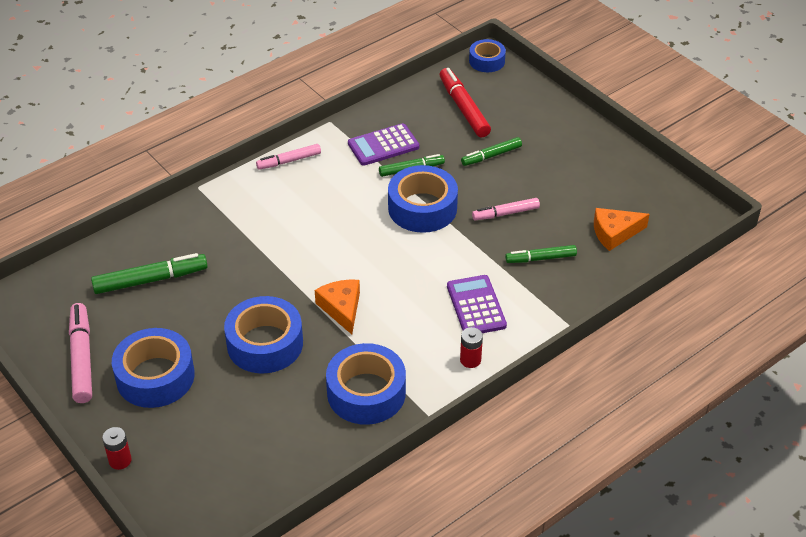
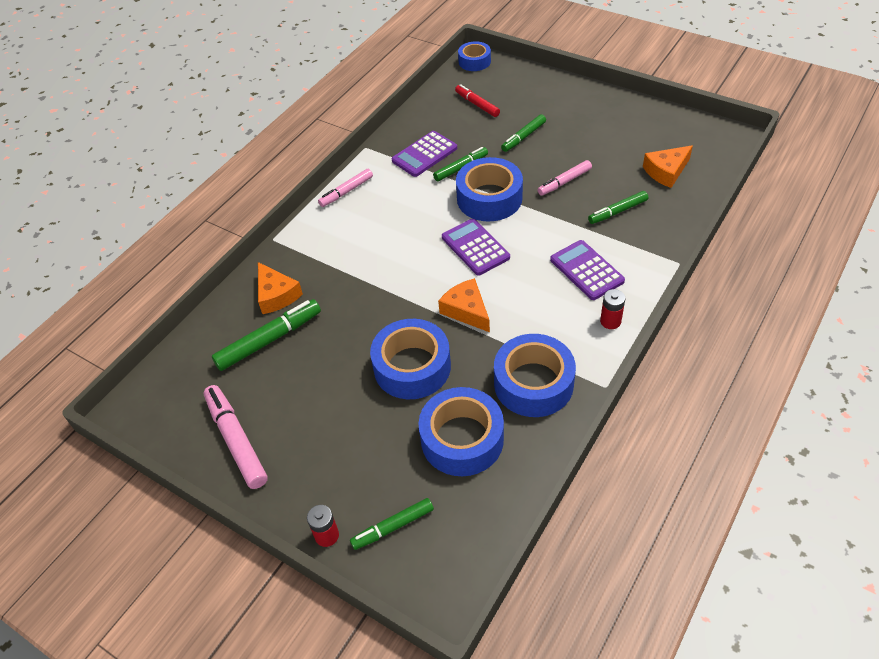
camera: 15 degrees left, 5 degrees up
blue tape [112,328,195,408] -> blue tape moved to [419,387,504,476]
red marker [440,68,491,137] -> red marker [455,84,500,117], size x0.64
none -> orange cheese [258,262,303,314]
none -> green marker [350,498,434,550]
none -> purple calculator [442,219,510,275]

